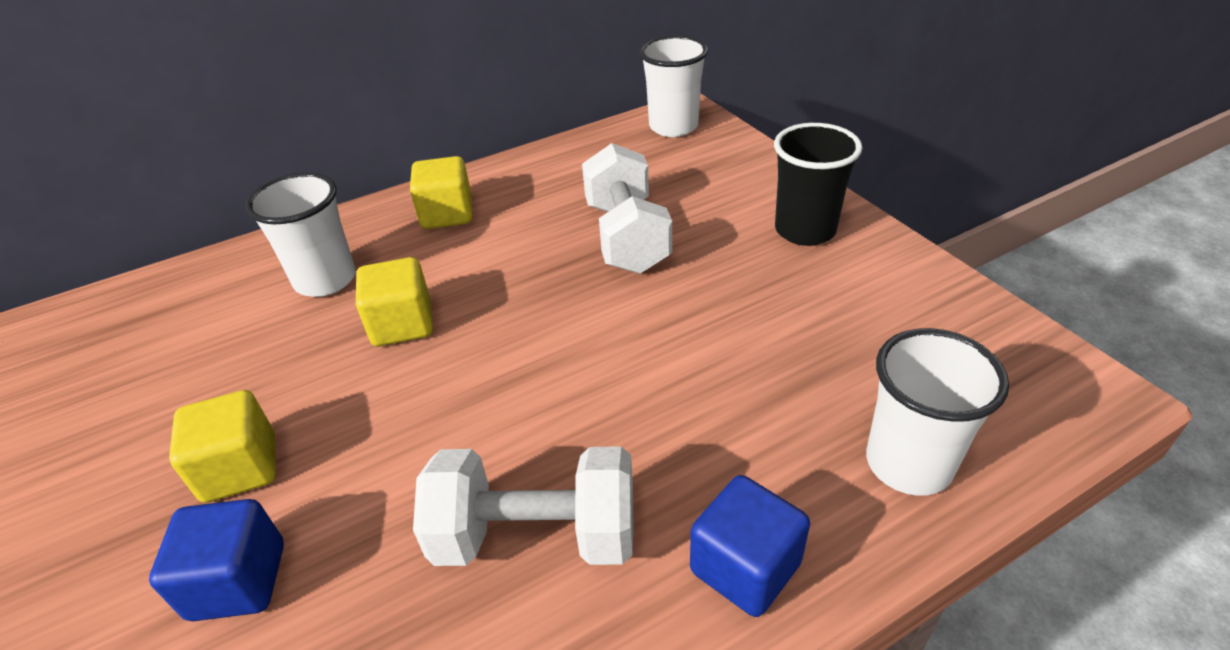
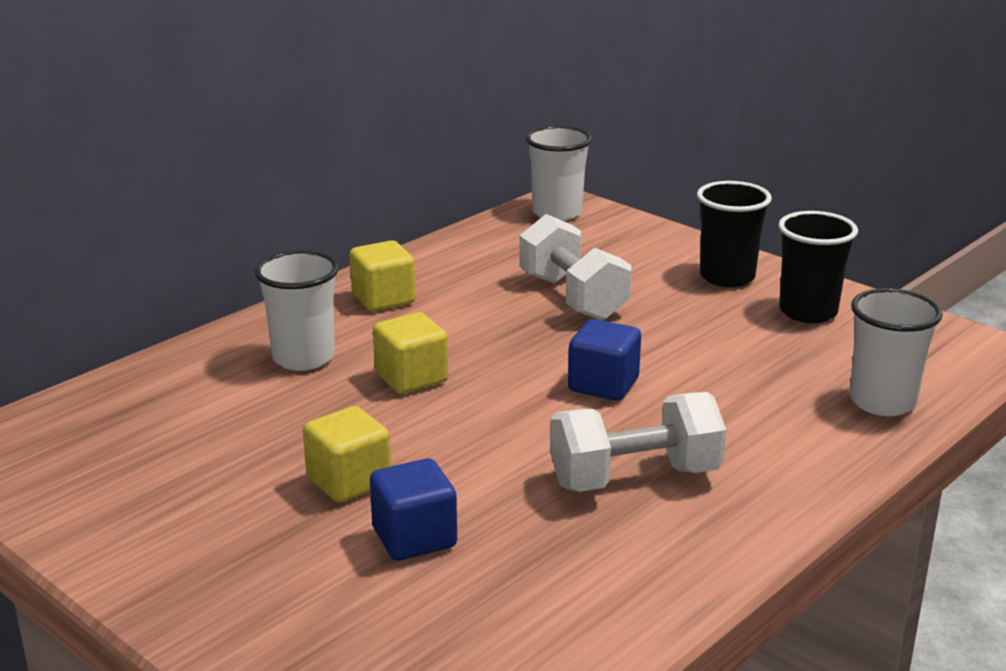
camera: 20 degrees left, 15 degrees down
blue cube [690,475,810,617] -> blue cube moved to [568,319,641,401]
none -> black cup [778,211,858,323]

